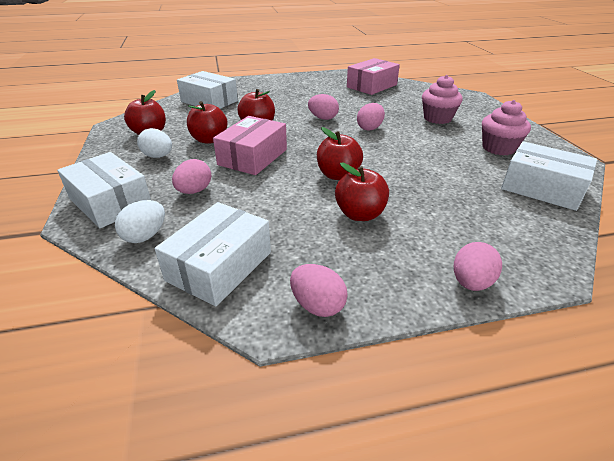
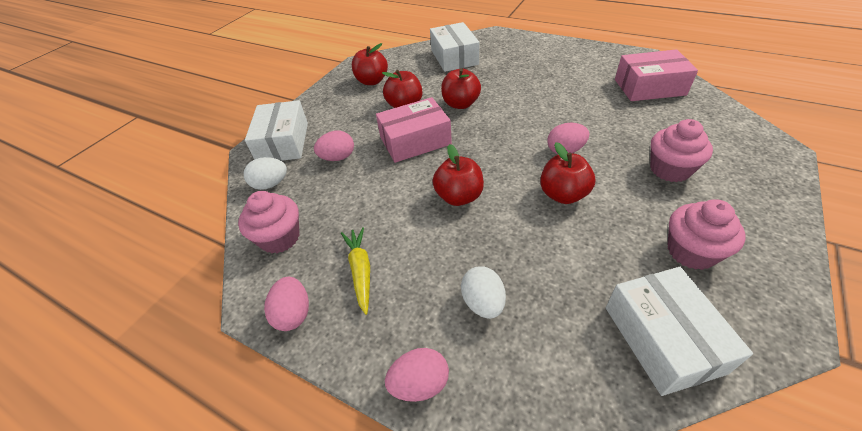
camera: 45 degrees right, 10 degrees up
white egg [137,128,172,158] -> white egg moved to [461,266,506,319]
white box [155,202,271,307] -> pink cupcake [238,191,299,253]
pink egg [308,94,339,120] -> none
red apple [335,163,389,221] -> red apple moved to [540,142,595,204]
none -> yellow carrot [341,227,370,315]

